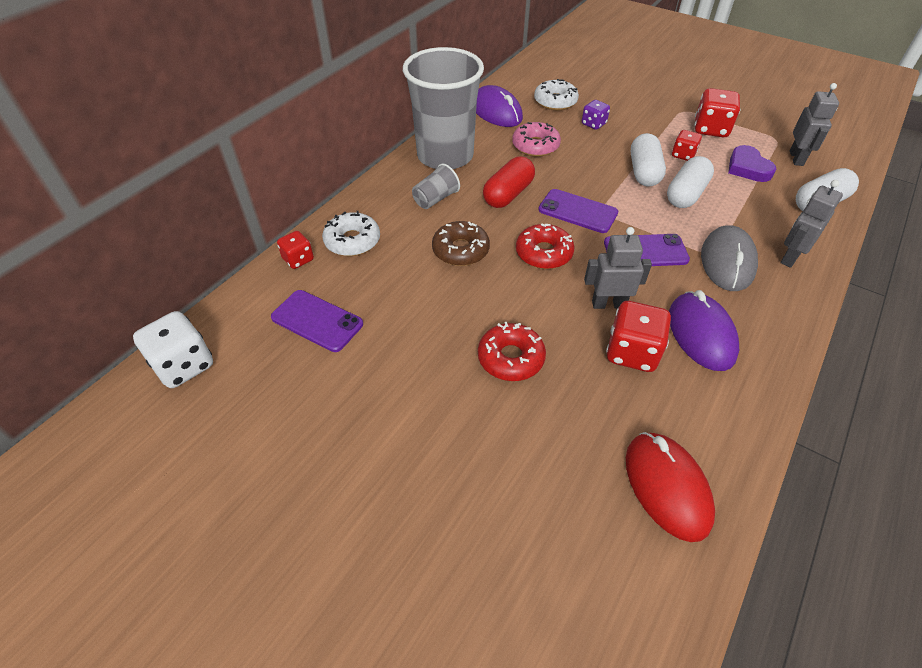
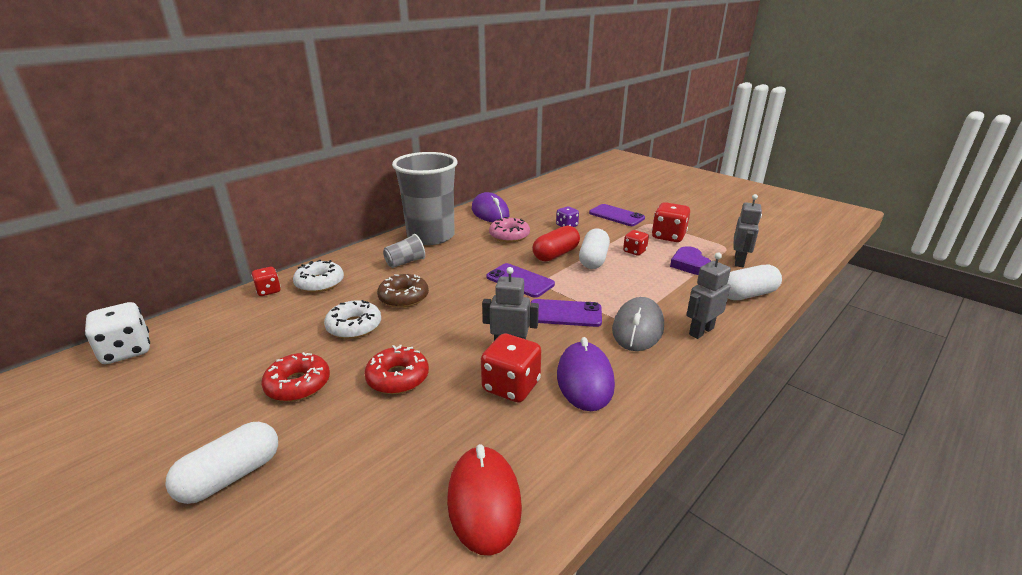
camera: 10 degrees right, 20 degrees down
purple phone [271,290,363,352] -> purple phone moved to [589,204,645,226]
red capsule [483,156,535,208] -> red capsule moved to [533,226,580,262]
red donut [516,223,574,269] -> red donut moved to [261,352,330,402]
white donut [534,79,579,110] -> white donut moved to [324,300,381,339]
white capsule [667,156,714,208] -> white capsule moved to [165,422,278,504]

